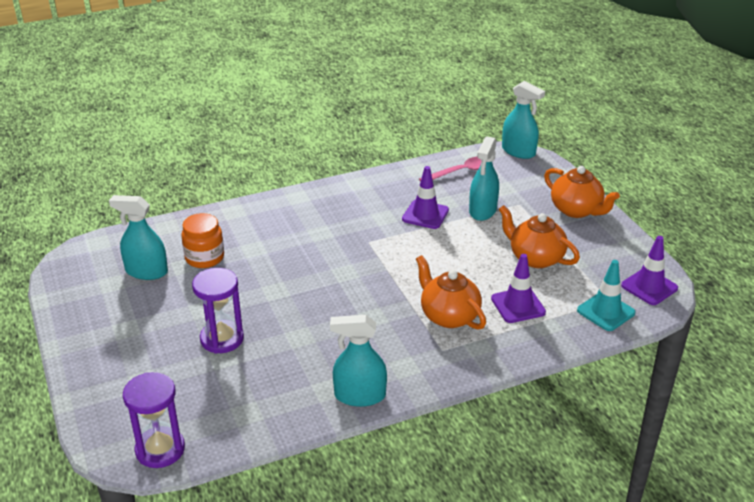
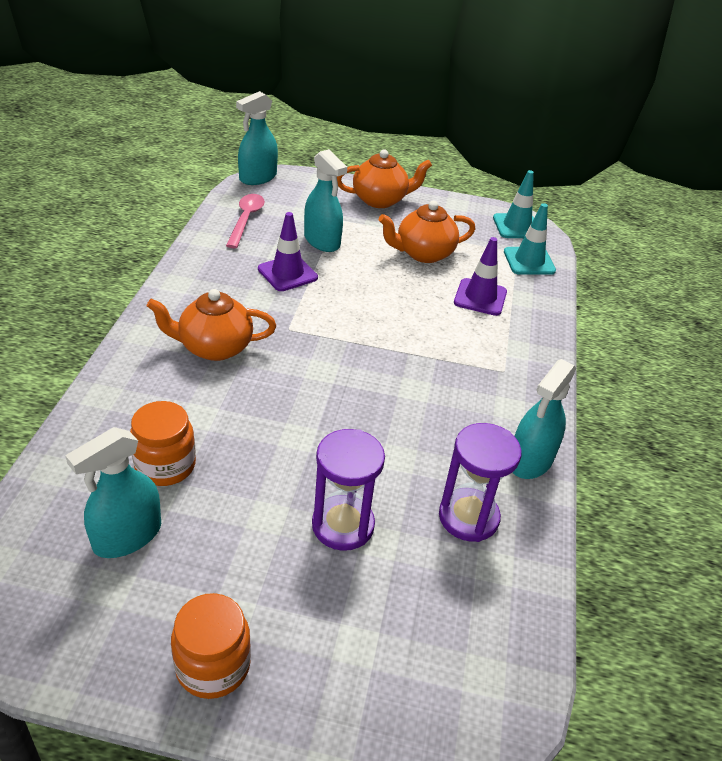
camera: 60 degrees left, 5 degrees up
purple hourglass [123,372,185,468] -> purple hourglass moved to [439,423,522,542]
orange teapot [416,255,486,330] -> orange teapot moved to [147,289,276,361]
turquoise spray bottle [502,81,545,159] -> turquoise spray bottle turned 150 degrees clockwise [236,91,278,185]
purple traffic cone [621,236,678,305] -> turquoise traffic cone [493,170,534,238]
none -> orange jar [171,593,251,699]

